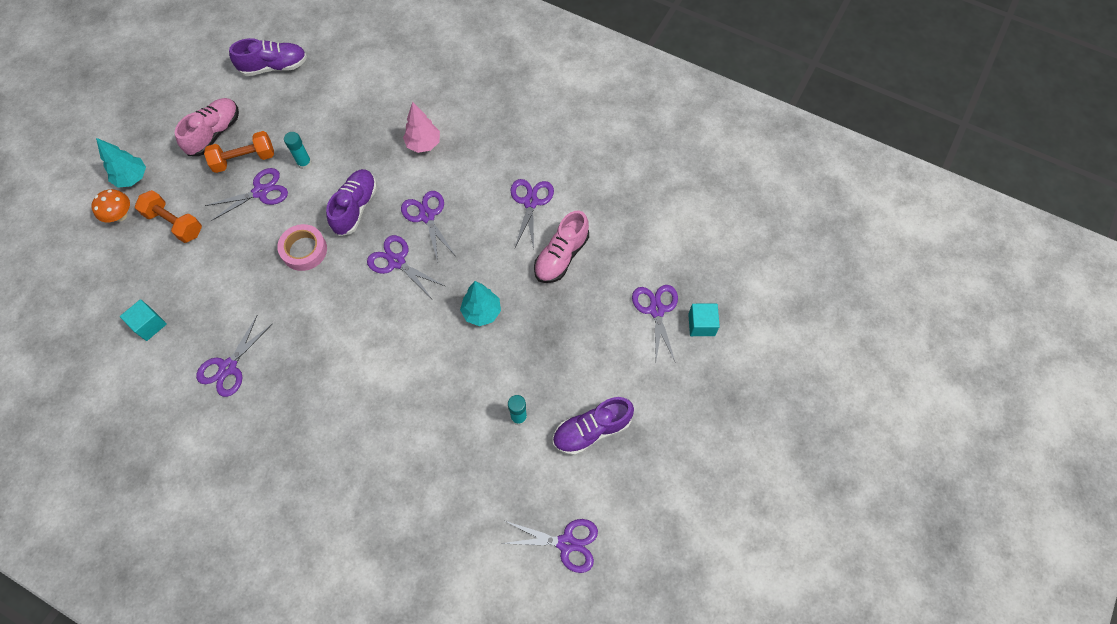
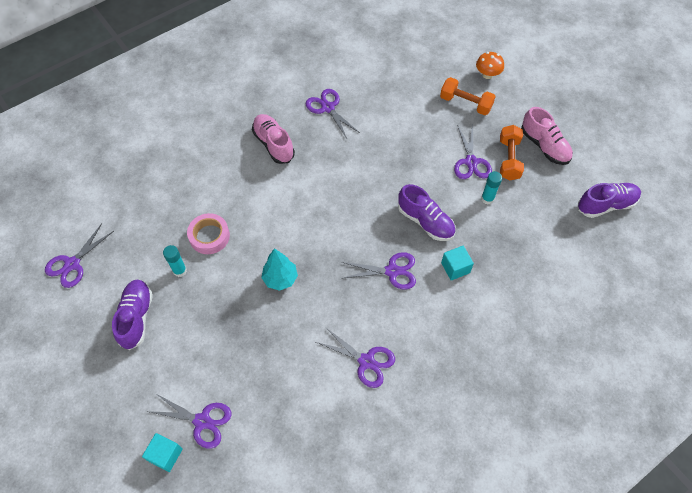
camera: 115 degrees right, 5 degrees down
turquoise tree [96,138,146,188] -> none
turquoise cube [120,299,167,341] -> turquoise cube moved to [441,246,474,280]
orange dumbbell [135,190,202,243] -> orange dumbbell turned 60 degrees clockwise [440,77,496,115]
purple shoe [229,38,307,76] -> purple shoe turned 120 degrees counterclockwise [578,183,641,218]
pink tape [277,224,327,271] -> pink tape moved to [187,213,230,254]
purple scissors [367,235,445,299] -> none
pink tree [403,102,440,153] -> none
pink shoe [534,210,589,283] -> pink shoe moved to [252,114,295,164]

